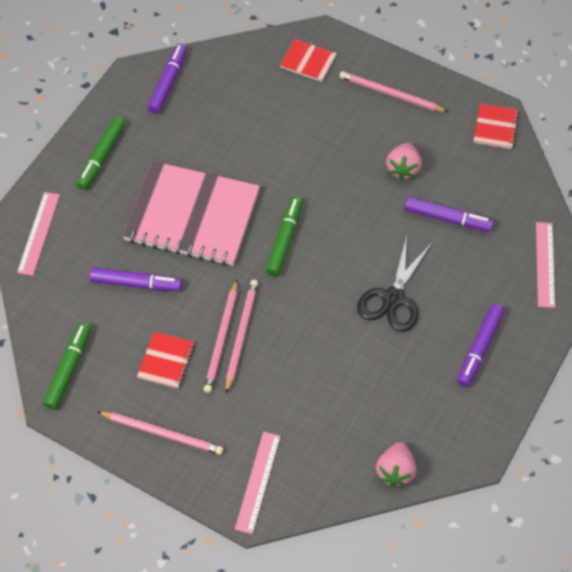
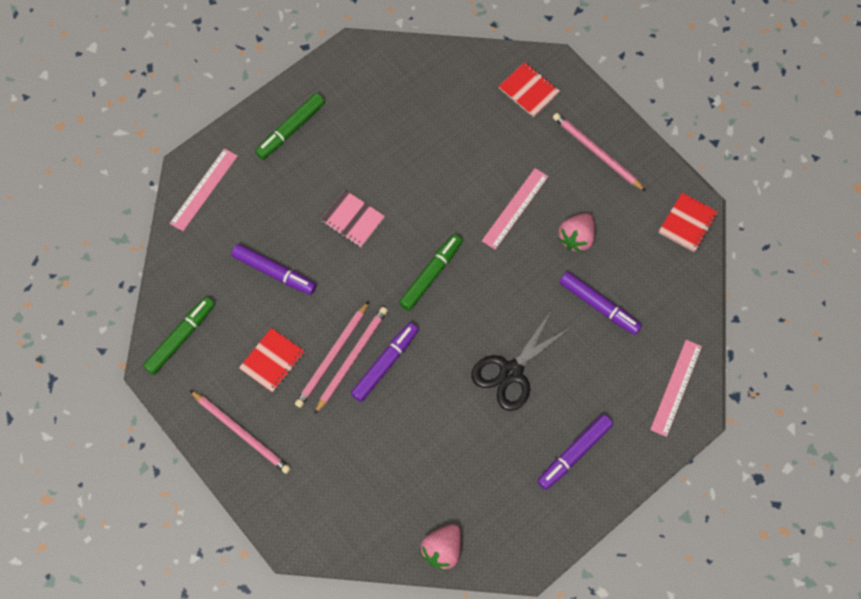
camera: 20 degrees right, 10 degrees up
pink notebook [123,161,260,266] -> pink notebook [321,190,385,247], size x0.43
purple marker [148,44,187,114] -> purple marker moved to [351,323,418,402]
pink ruler [235,432,281,534] -> pink ruler moved to [482,168,549,250]

